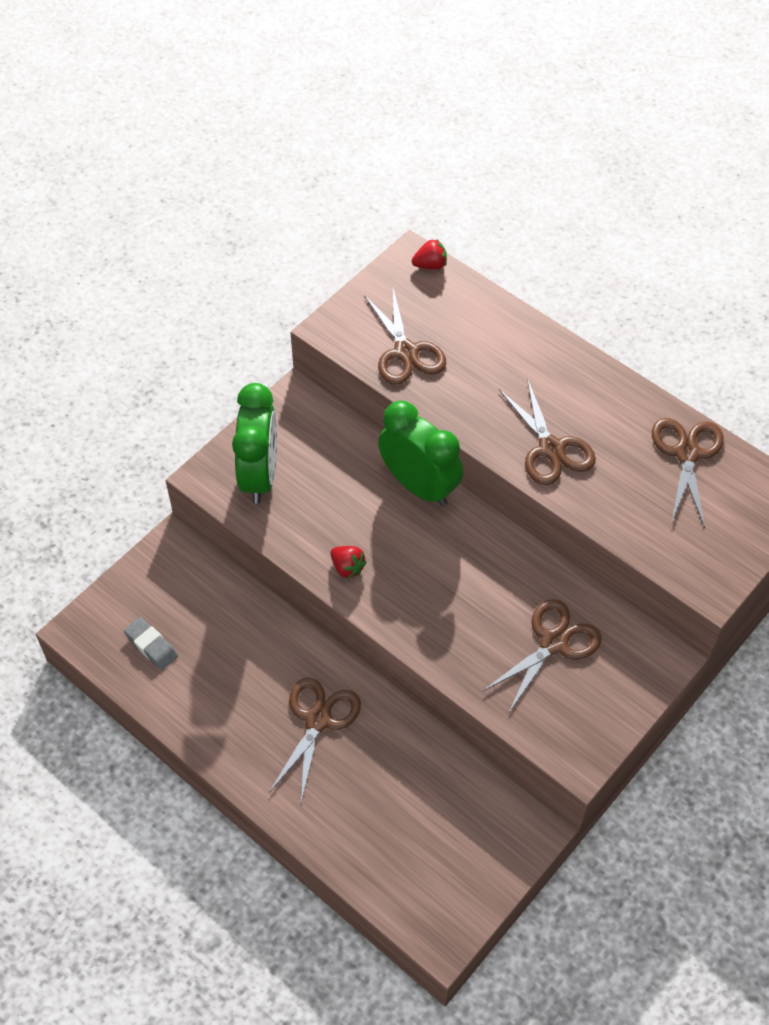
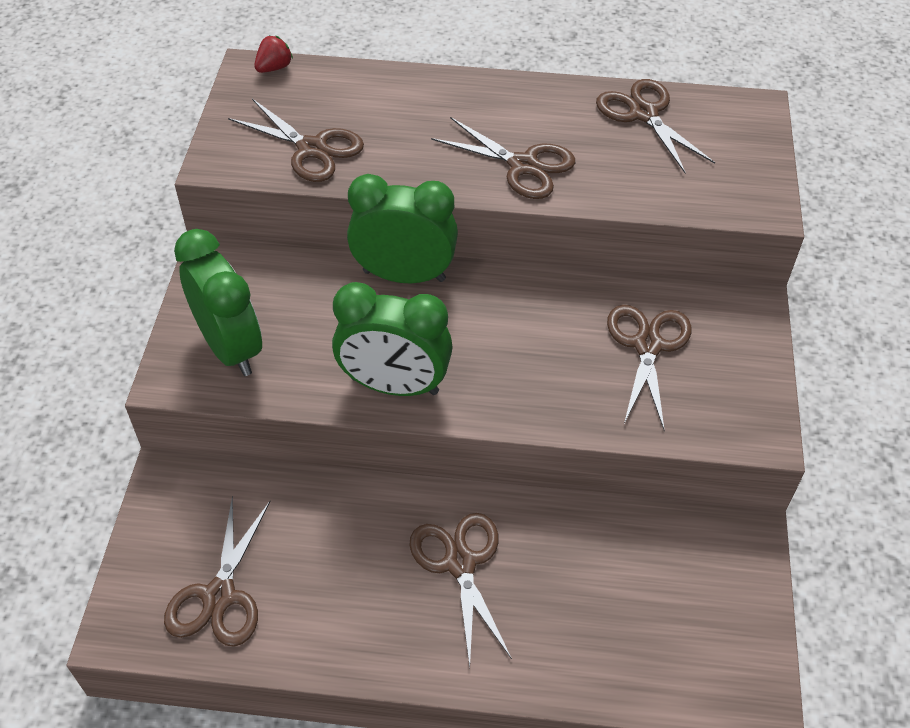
camera: 35 degrees left, 5 degrees down
grey eraser [124,617,178,670] -> brown scissors [164,496,270,647]
red strawberry [330,546,367,579] -> green clock [332,282,453,396]

